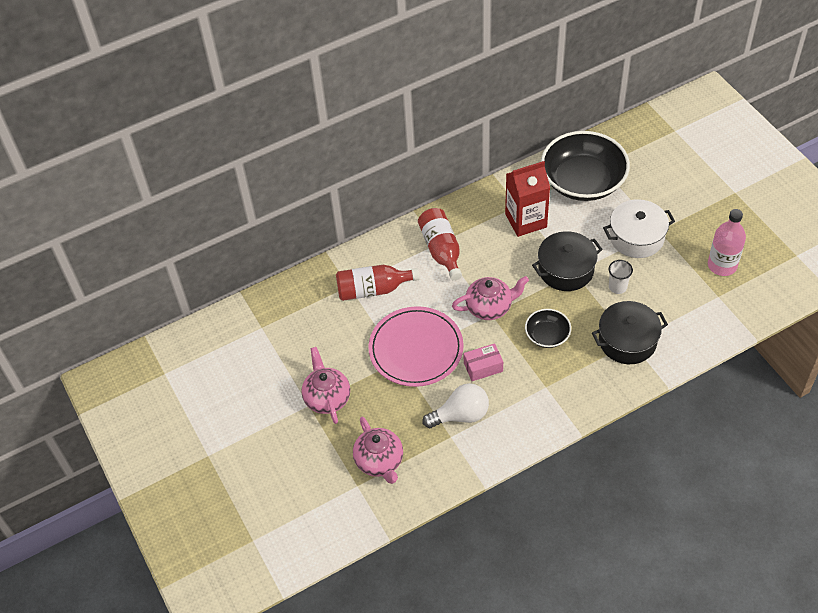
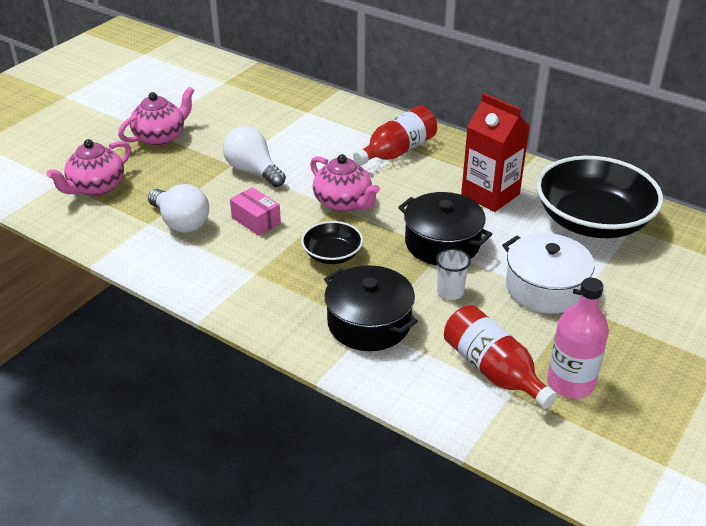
camera: 60 degrees right, 15 degrees down
red bottle [336,265,420,301] -> red bottle moved to [444,305,557,409]
pink plate [368,306,464,387] -> white light bulb [223,126,286,187]

